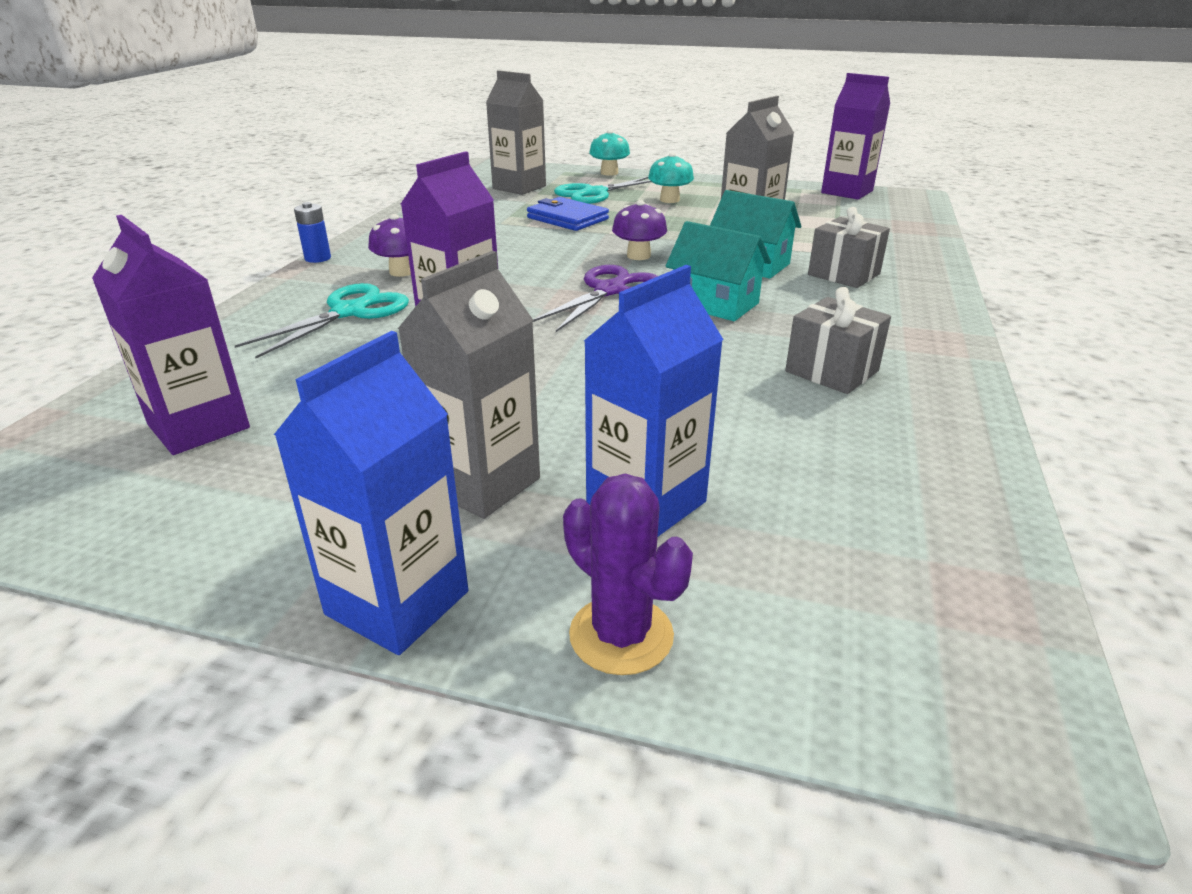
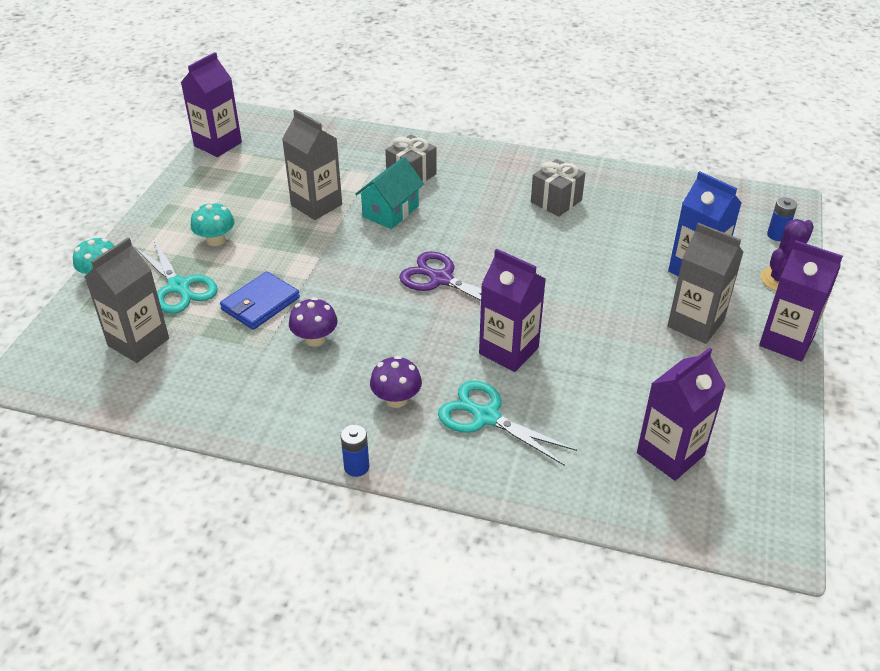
camera: 90 degrees left, 10 degrees up
blue carton [274,331,468,655] -> purple carton [759,240,843,362]
purple mushroom [612,200,667,260] -> purple mushroom moved to [289,297,338,347]
turquoise house [666,221,771,321] -> none
none -> blue battery [767,197,797,241]

